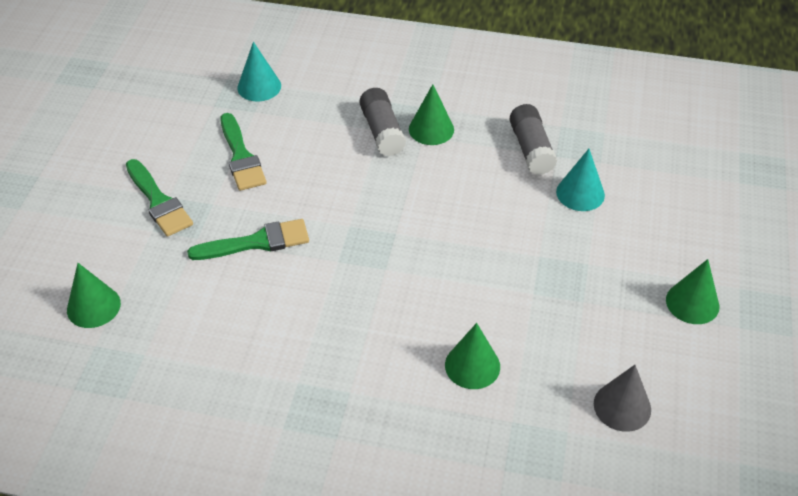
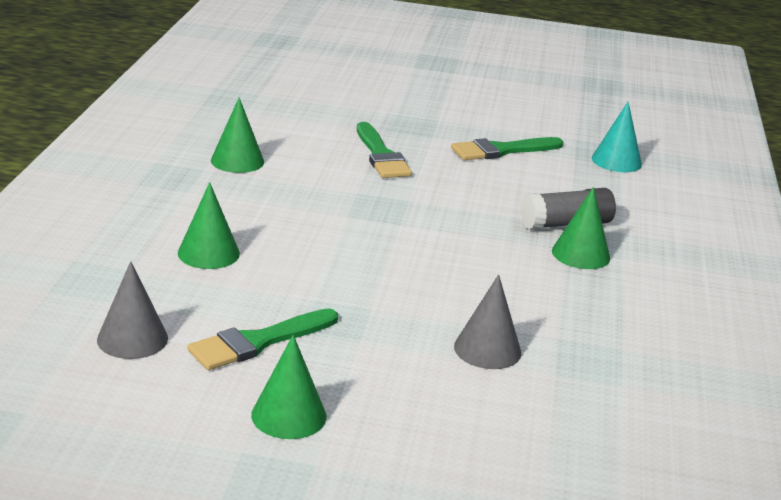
camera: 85 degrees right, 20 degrees down
green cone [67,263,121,328] -> green cone moved to [211,98,264,173]
green brush [126,159,193,237] -> green brush moved to [188,308,338,370]
grey glue stick [510,104,557,175] -> none
turquoise cone [556,149,605,211] -> grey cone [454,275,521,369]

